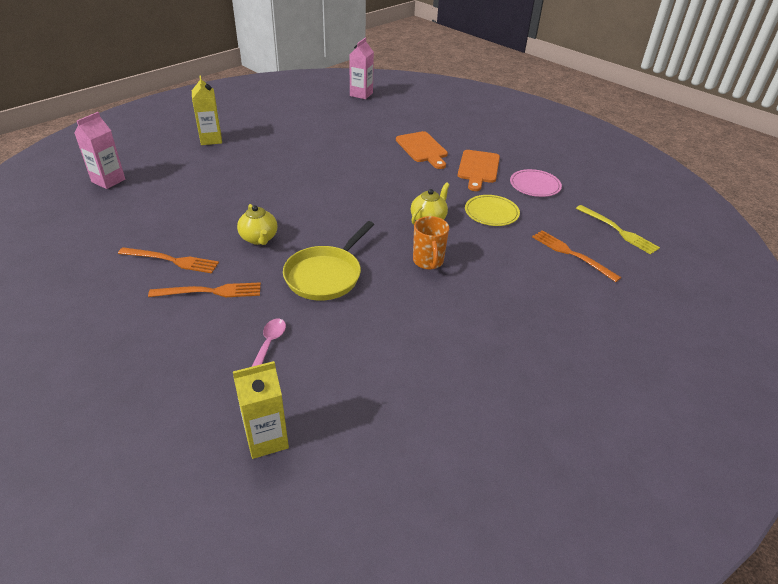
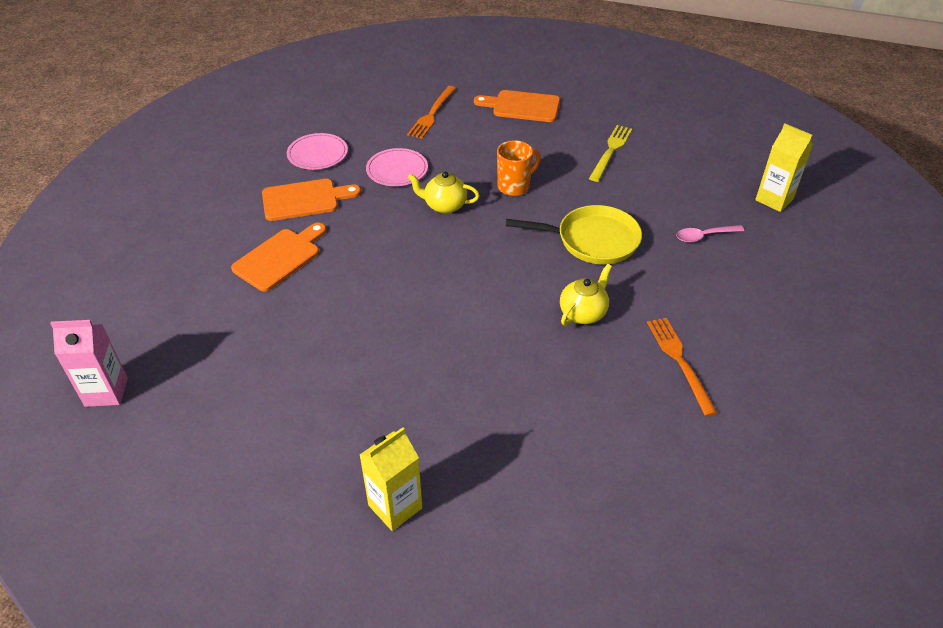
camera: 115 degrees left, 5 degrees up
pink carton [75,112,125,189] -> none
orange fork [148,282,261,297] -> none
yellow plate [465,195,520,226] -> pink plate [366,148,428,186]
yellow fork [576,205,660,255] -> yellow fork moved to [589,125,632,182]
none -> orange cutting board [474,90,560,122]

